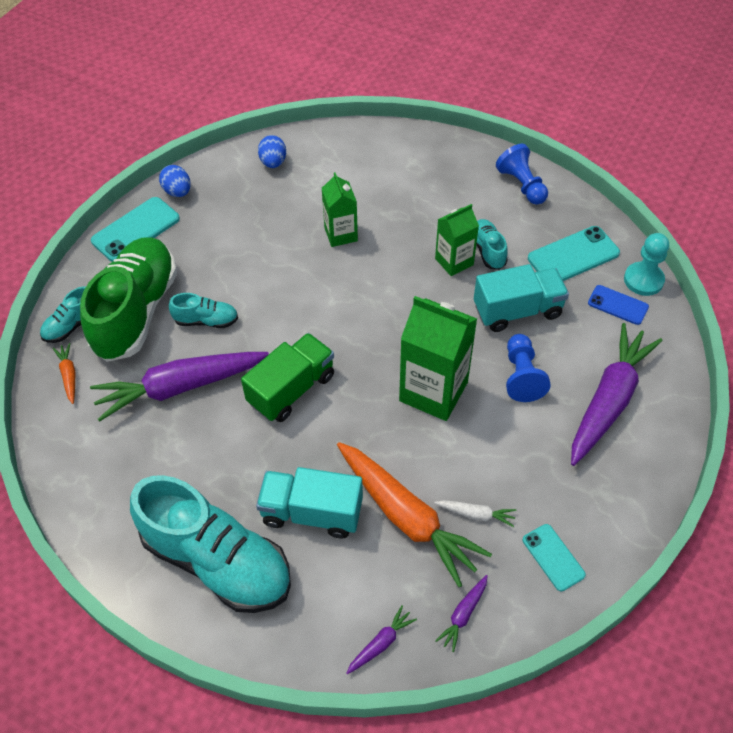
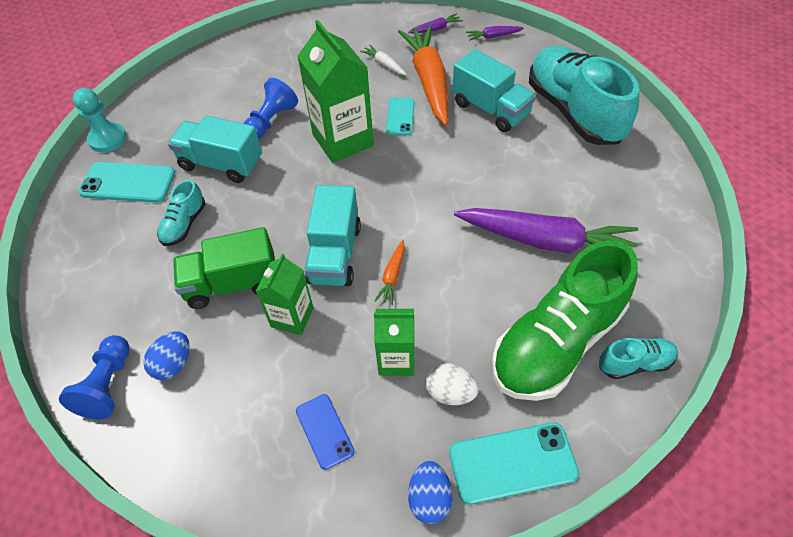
camera: 145 degrees left, 0 degrees up
orange carrot [53,343,75,404] -> orange carrot moved to [374,240,405,305]
turquoise shoe [169,293,238,328] -> none
green truck [241,333,334,422] -> green truck moved to [173,227,275,309]
blue egg [258,135,286,168] -> blue egg moved to [143,331,190,380]
green carton [435,204,479,276] -> green carton moved to [374,309,415,376]
blue pawn [496,144,548,205] -> blue pawn moved to [59,335,130,419]
turquoise phone [523,524,586,591] -> turquoise phone moved to [386,98,414,135]
purple carrot [571,323,662,466] -> none
blue phone [588,285,649,325] -> blue phone moved to [296,394,355,470]
none -> turquoise truck [304,185,361,286]
none -> white egg [425,363,479,405]

